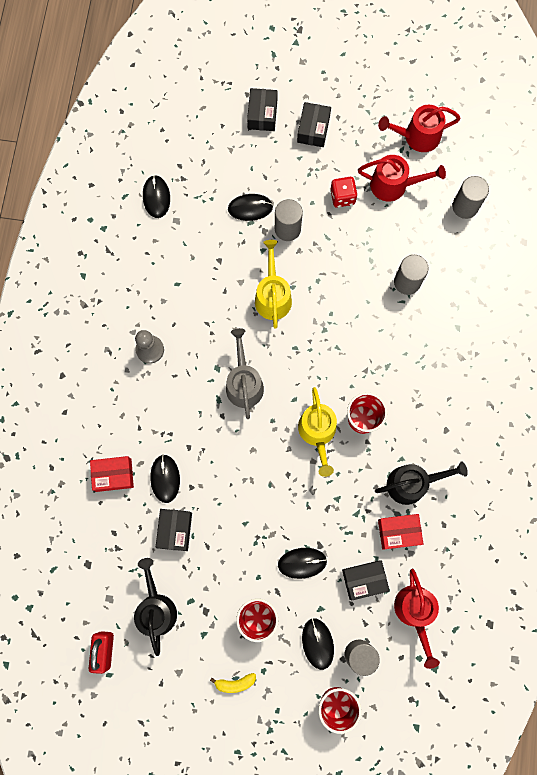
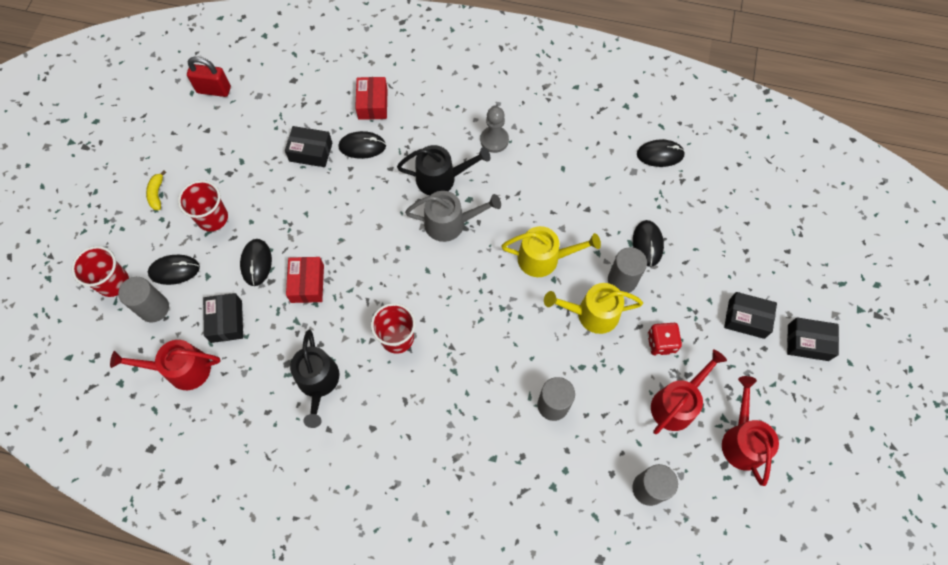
camera: 95 degrees right, 10 degrees down
black watering can [134,558,177,656] -> black watering can moved to [397,145,490,195]
black box [247,88,278,131] -> black box moved to [787,317,839,361]
yellow watering can [298,387,337,477] -> yellow watering can moved to [544,283,643,334]
red watering can [358,155,446,202] -> red watering can turned 150 degrees counterclockwise [651,350,727,434]
red box [378,514,423,550] -> red box moved to [286,257,324,303]

